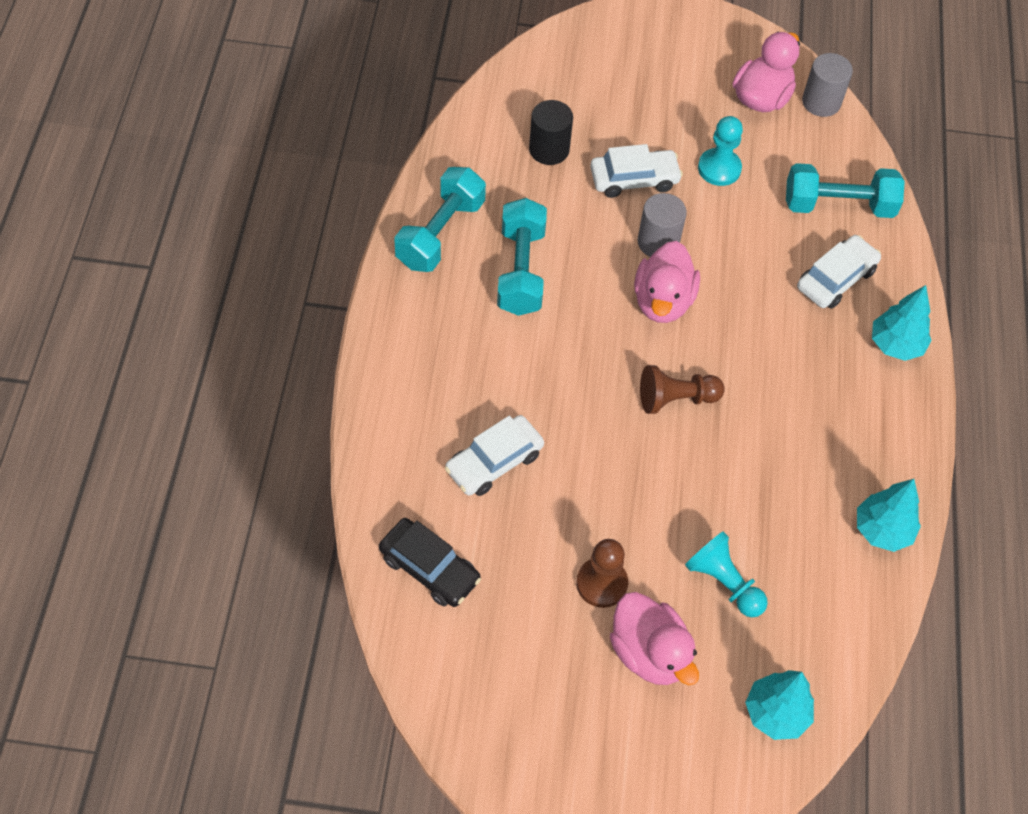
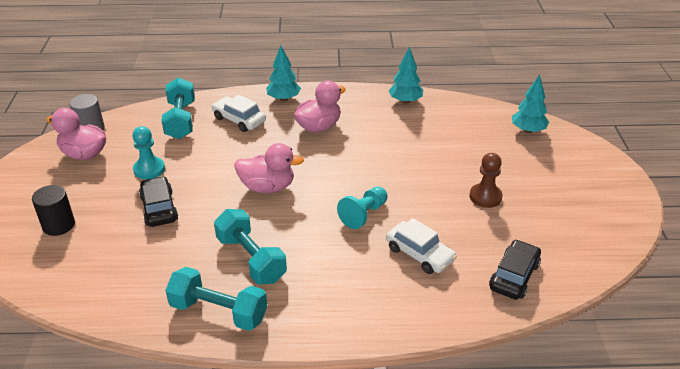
camera: 95 degrees left, 20 degrees down
turquoise dumbbell [497,198,547,316] -> turquoise dumbbell turned 60 degrees clockwise [214,209,287,284]
black cylinder [529,100,573,165] -> black cylinder moved to [32,185,75,236]
white car [590,144,683,198] -> black car [139,176,178,227]
pink duck [610,592,699,685] -> pink duck moved to [294,81,346,133]
grey cylinder [638,193,687,257] -> none
brown pawn [640,365,725,414] -> none
turquoise pawn [685,531,768,617] -> turquoise pawn moved to [337,187,387,229]

